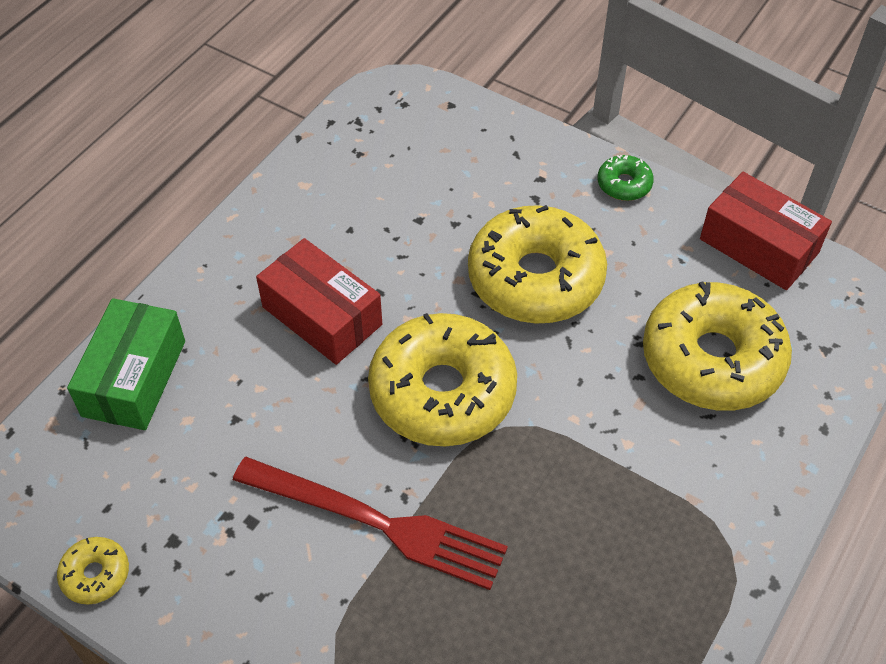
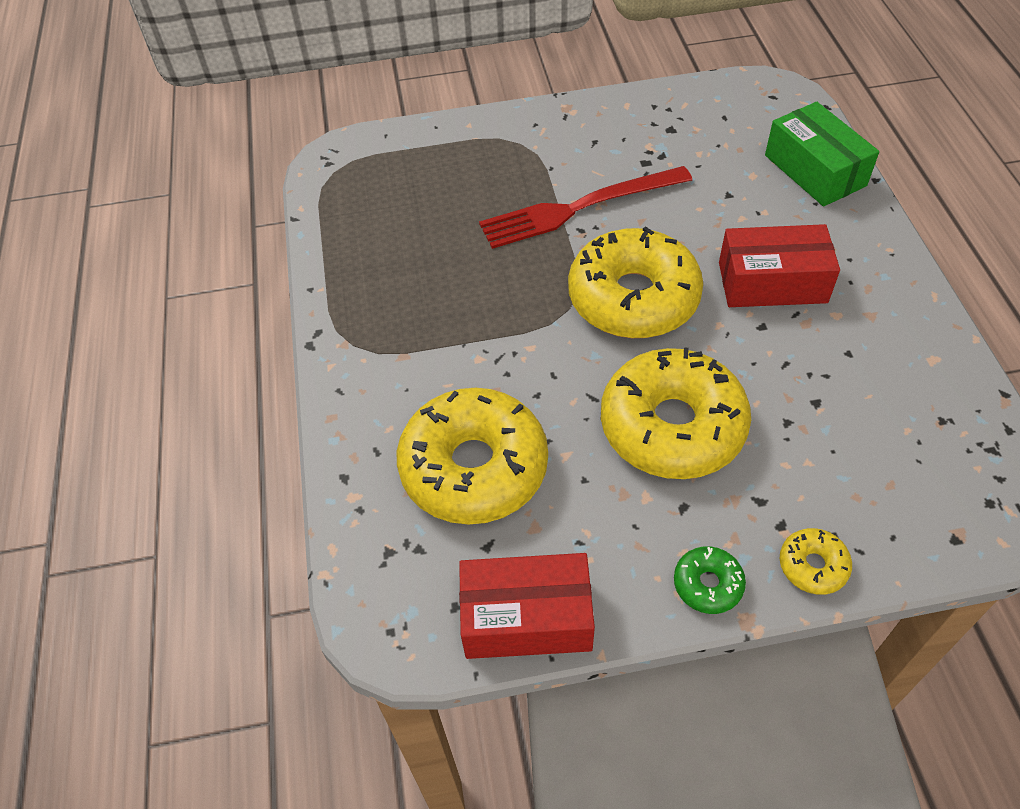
camera: 140 degrees right, 0 degrees up
yellow donut [57,537,129,605] -> yellow donut moved to [780,528,852,595]

